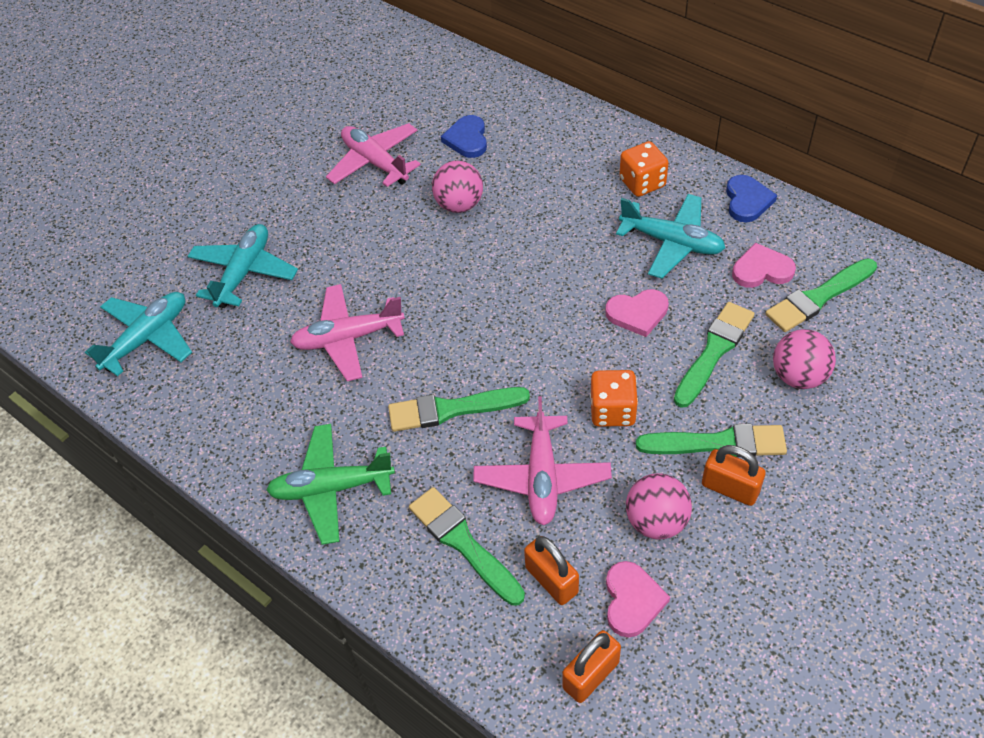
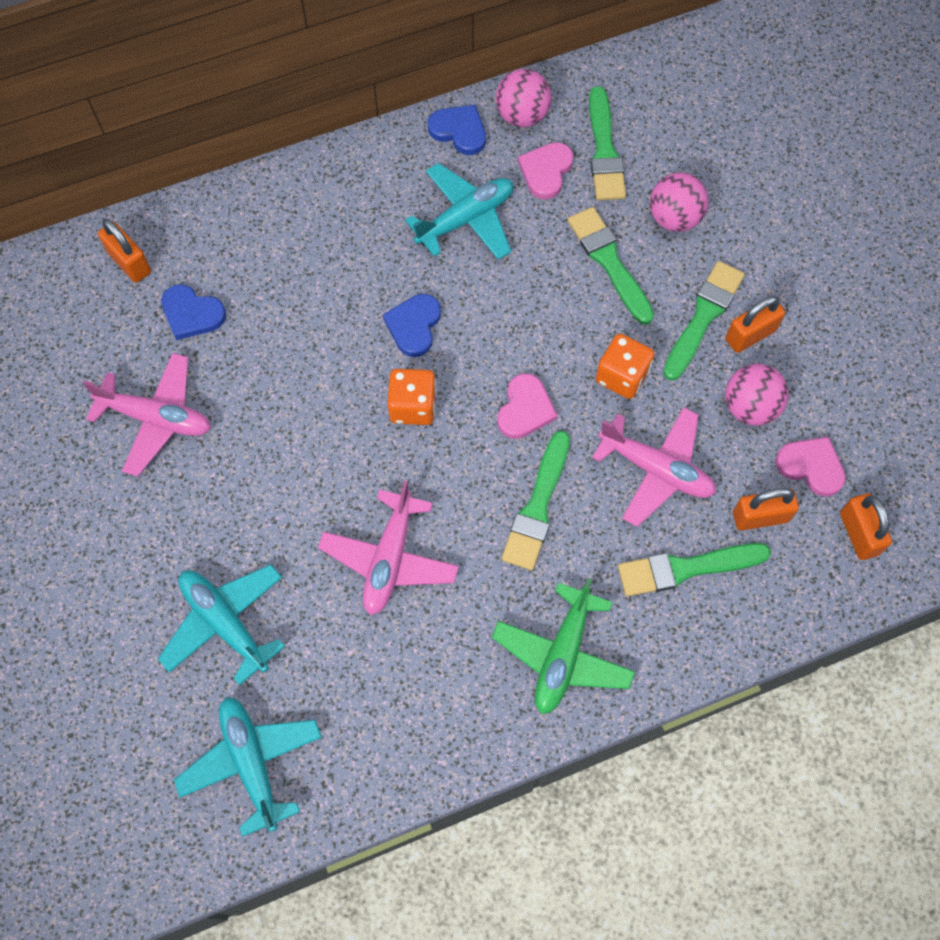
camera: 65 degrees left, 15 degrees up
pink plane [326,123,421,187] -> pink plane turned 150 degrees counterclockwise [82,353,211,476]
pink ball [432,161,483,213] -> pink ball moved to [496,69,552,127]
pink heart [605,289,669,337] -> pink heart moved to [497,373,558,439]
orange dice [619,141,668,197] -> orange dice moved to [387,369,436,425]
none -> orange padlock [98,219,151,283]
none -> blue heart [383,294,441,357]

